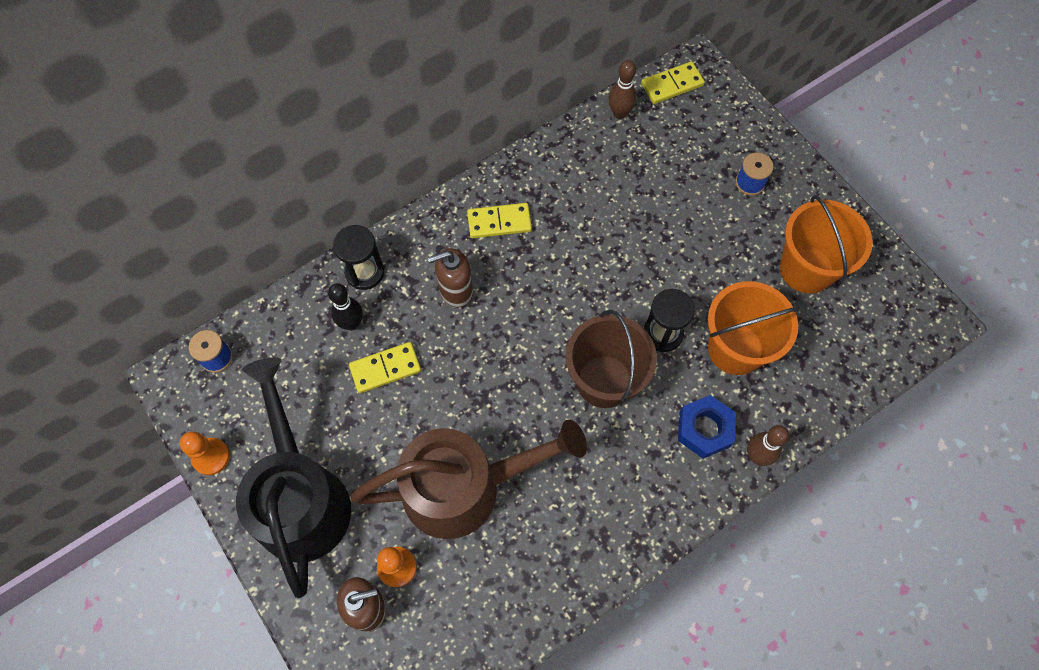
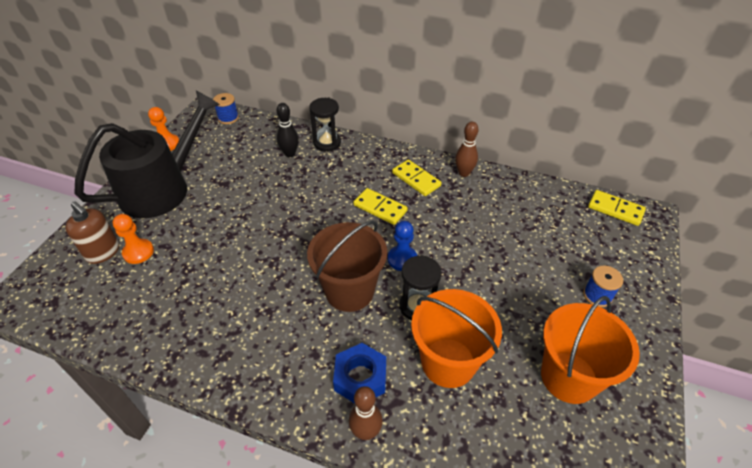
camera: 55 degrees right, 20 degrees down
yellow domino [349,342,421,393] -> yellow domino moved to [353,188,408,225]
brown watering can [351,419,587,539] -> none
brown soap dispenser [428,248,473,308] -> none
brown bowling pin [609,60,637,119] -> brown bowling pin moved to [455,122,478,177]
none -> blue pawn [388,221,417,271]

